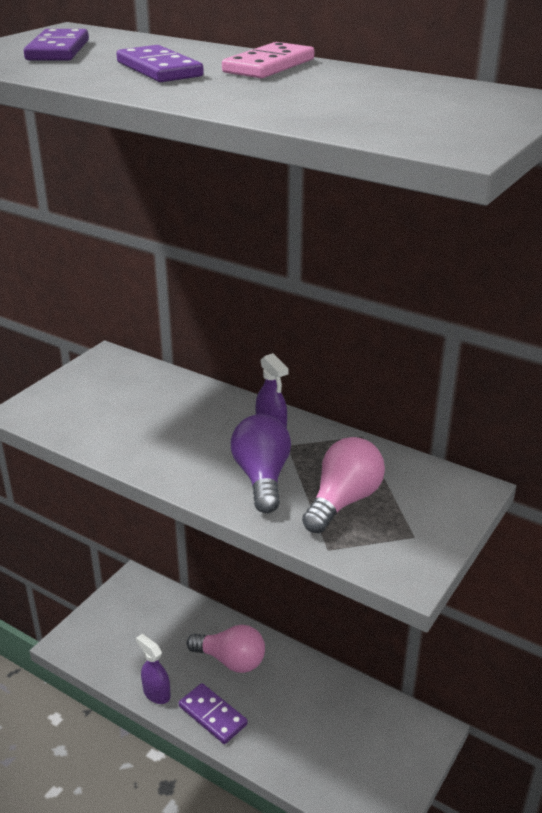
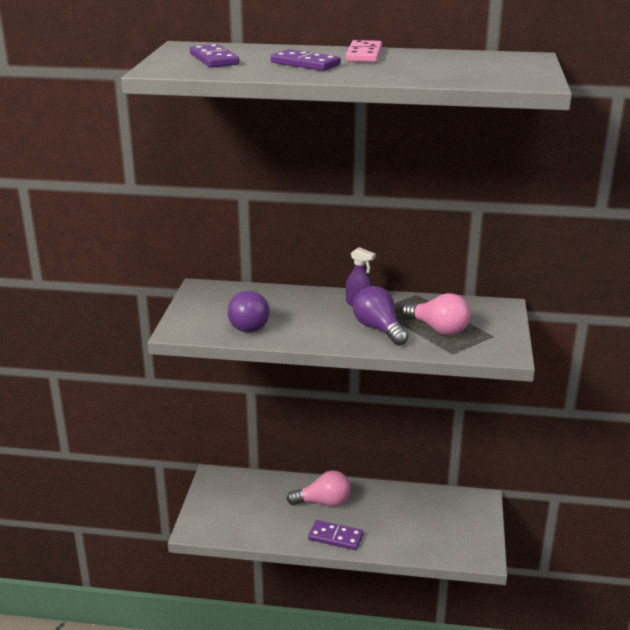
camera: 25 degrees left, 5 degrees down
purple spray bottle [136,634,171,704] -> none
pink light bulb [302,437,385,533] -> pink light bulb turned 120 degrees clockwise [402,293,471,335]
none -> purple light bulb [227,291,270,333]

